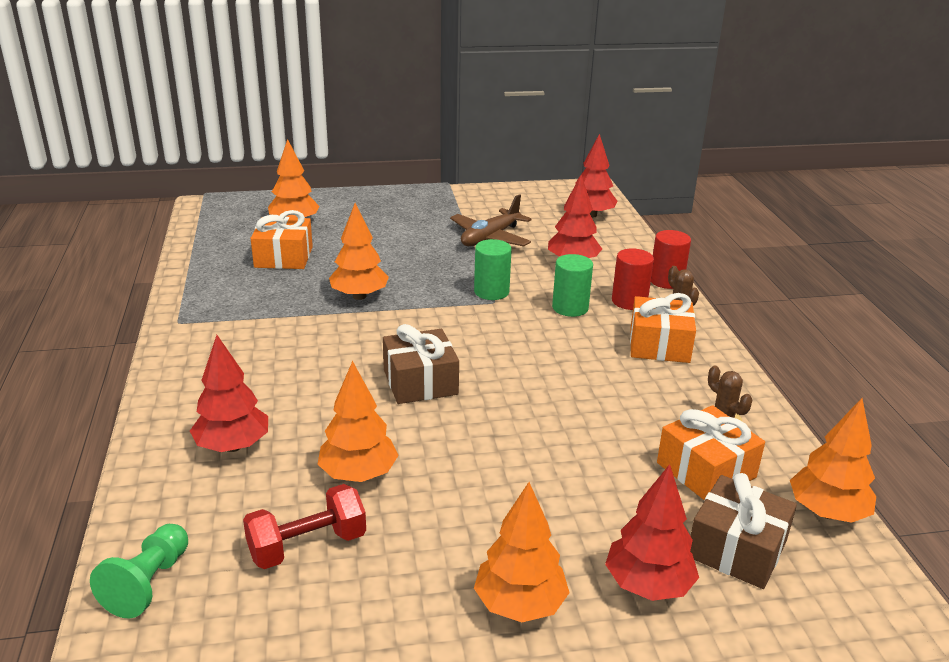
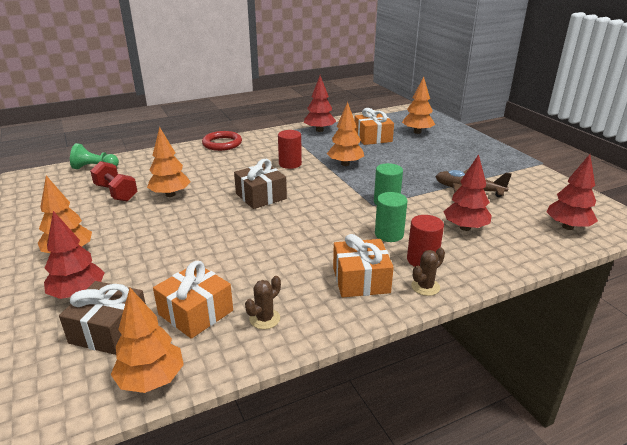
camera: 75 degrees right, 0 degrees up
red tree [190,335,268,452] -> red tree moved to [304,76,336,132]
red cylinder [651,230,691,289] -> red cylinder moved to [278,130,302,169]
none -> red ring [202,131,242,151]

